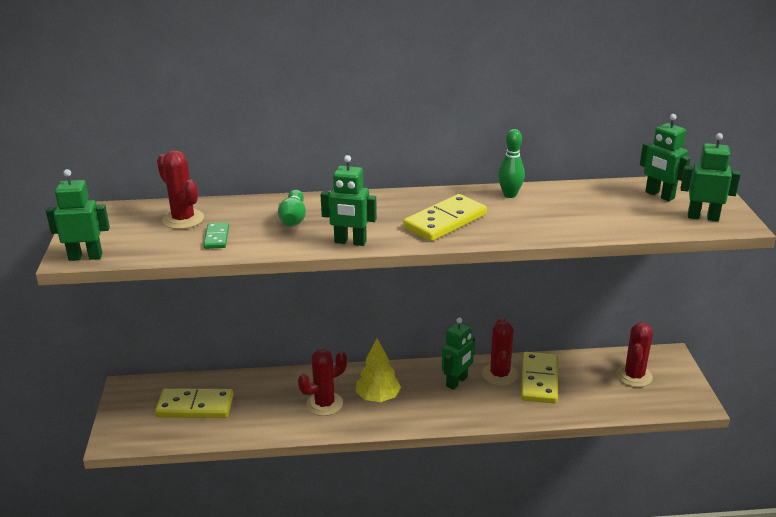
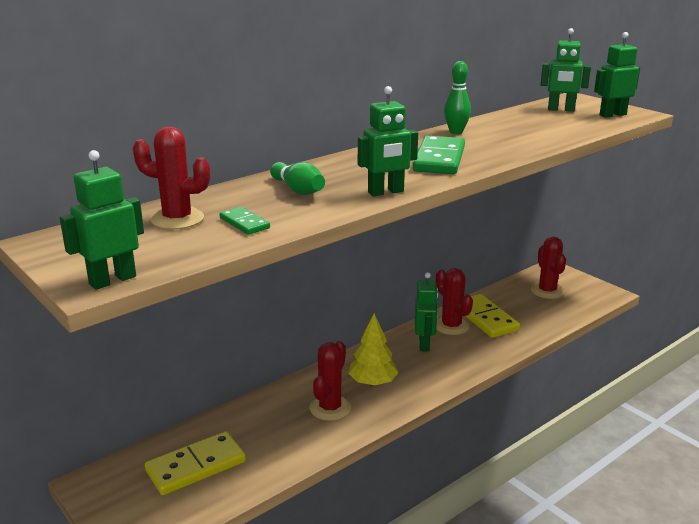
camera: 35 degrees left, 5 degrees down
yellow domino [403,194,487,241] -> green domino [413,136,465,174]

